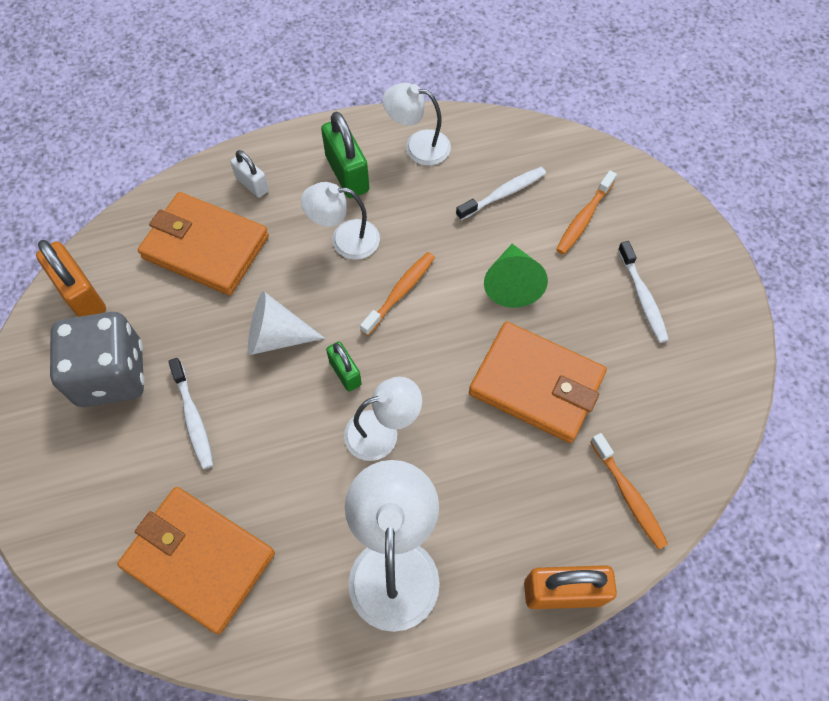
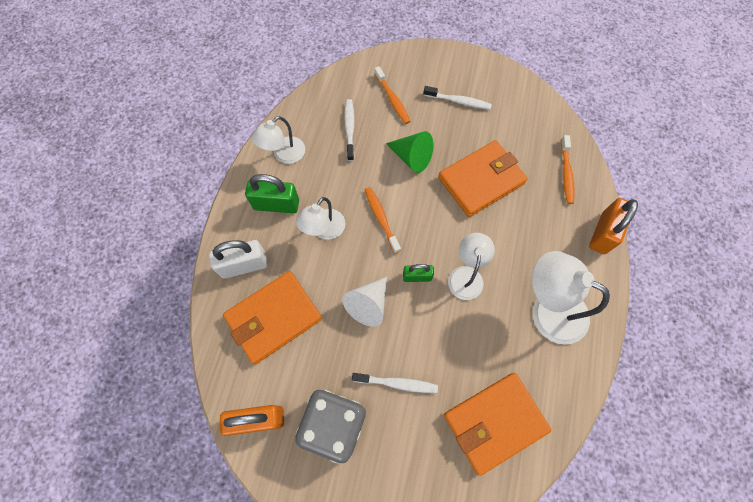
camera: 60 degrees left, 5 degrees up
white padlock [231,150,269,198] -> white padlock [209,240,268,279], size x1.67
orange toothbrush [590,433,668,550] -> orange toothbrush turned 90 degrees clockwise [561,135,575,204]

